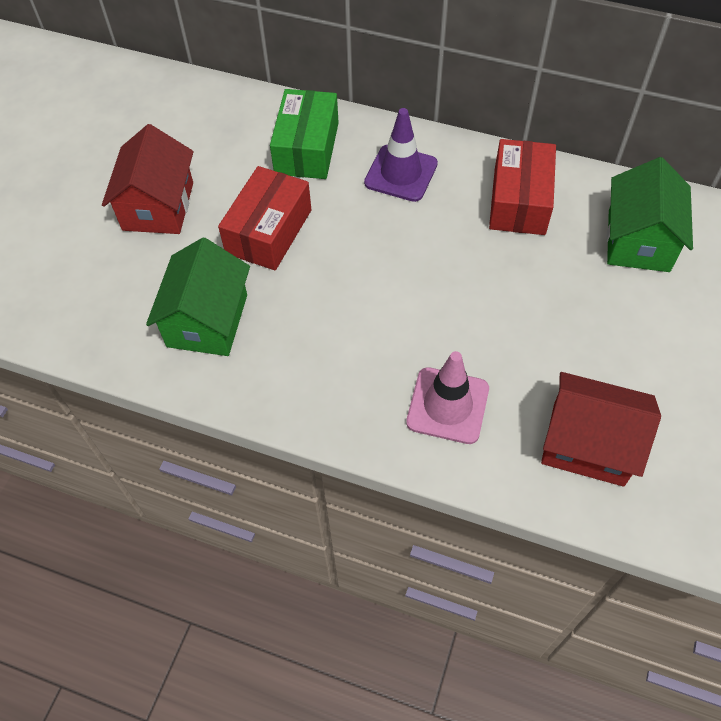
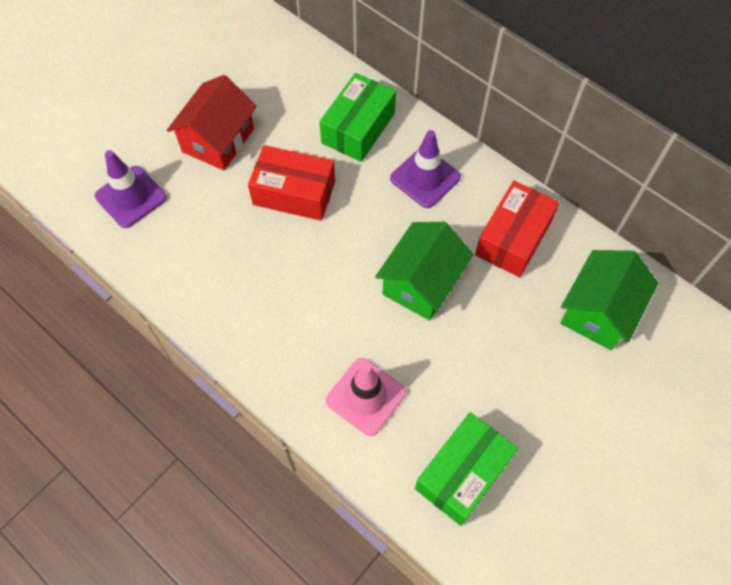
camera: 20 degrees right, 5 degrees up
green house [146,238,250,356] -> green house moved to [375,222,474,321]
red box [218,166,311,270] -> red box turned 60 degrees clockwise [248,145,335,221]
red house [541,372,661,487] -> green box [415,412,518,526]
none -> purple traffic cone [95,150,167,228]

